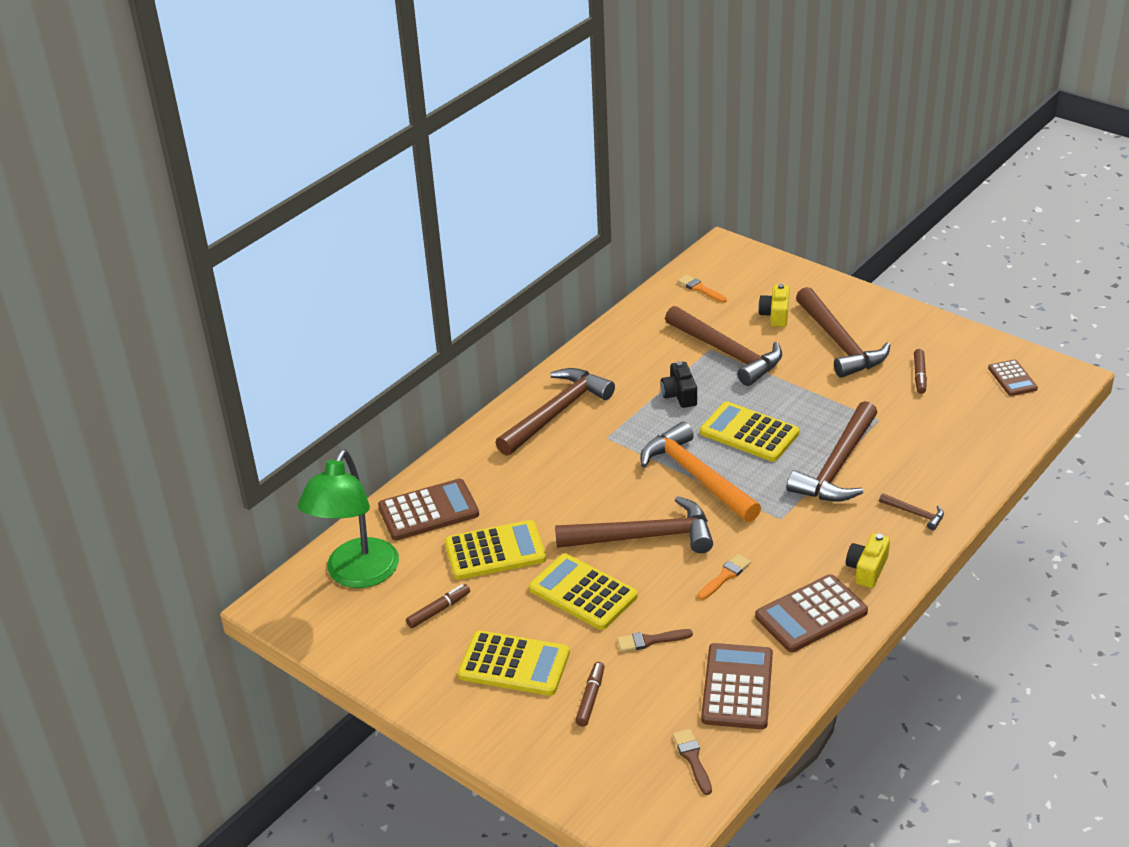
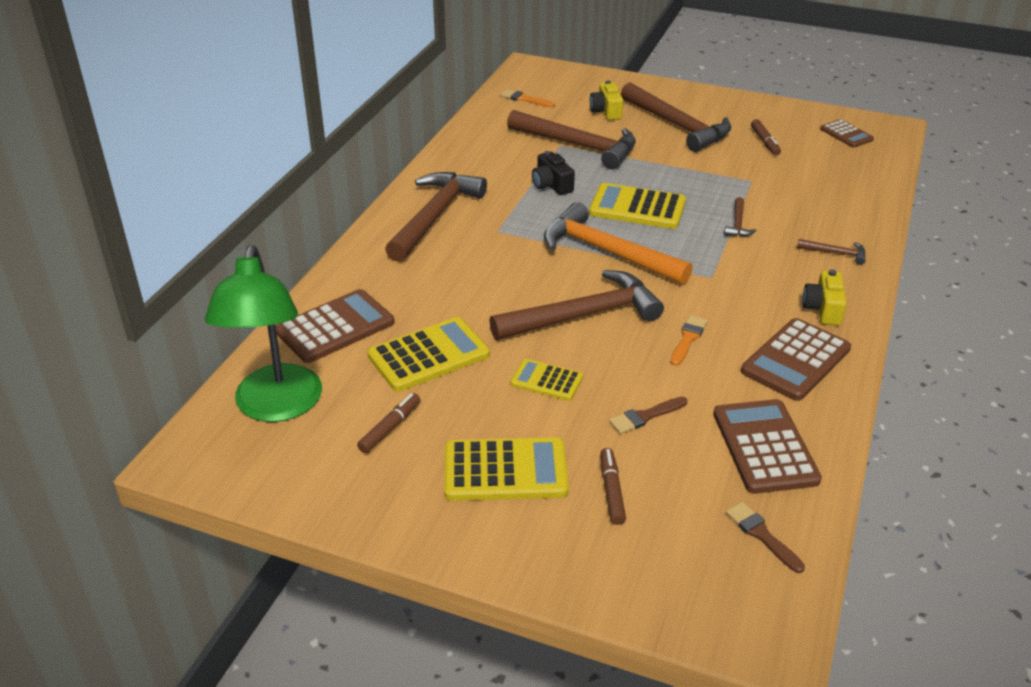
camera: 20 degrees left, 0 degrees up
yellow calculator [529,554,638,630] -> yellow calculator [510,359,583,401], size x0.59
brown hammer [787,401,878,502] -> brown hammer [724,197,756,237], size x0.43

